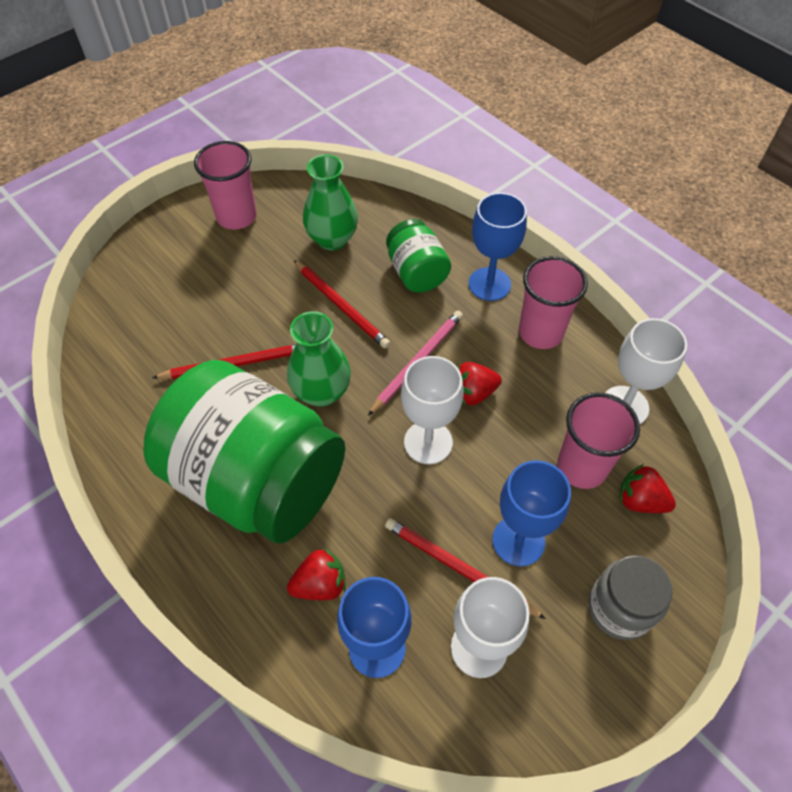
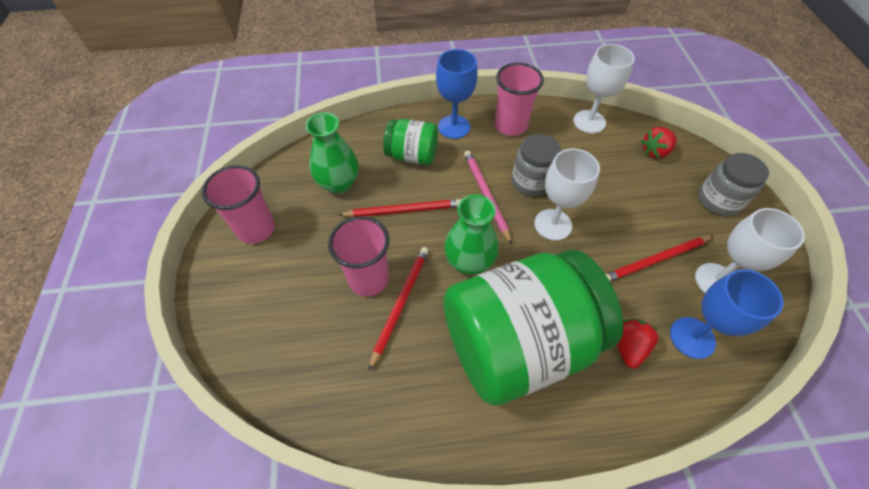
camera: 55 degrees left, 0 degrees up
red strawberry [457,362,502,406] -> grey jar [512,134,561,196]
blue goblet [492,460,571,567] -> none
pink cup [557,393,640,489] -> pink cup moved to [328,216,389,296]

